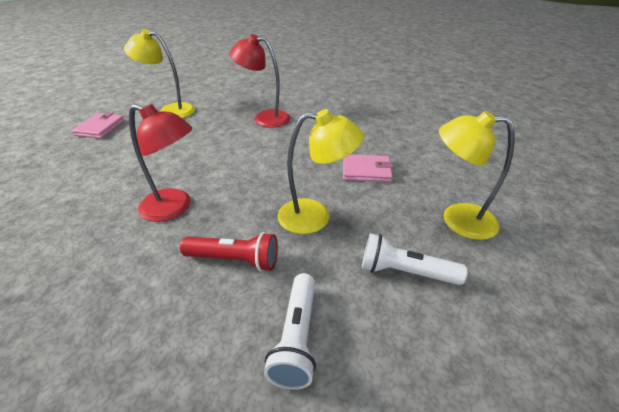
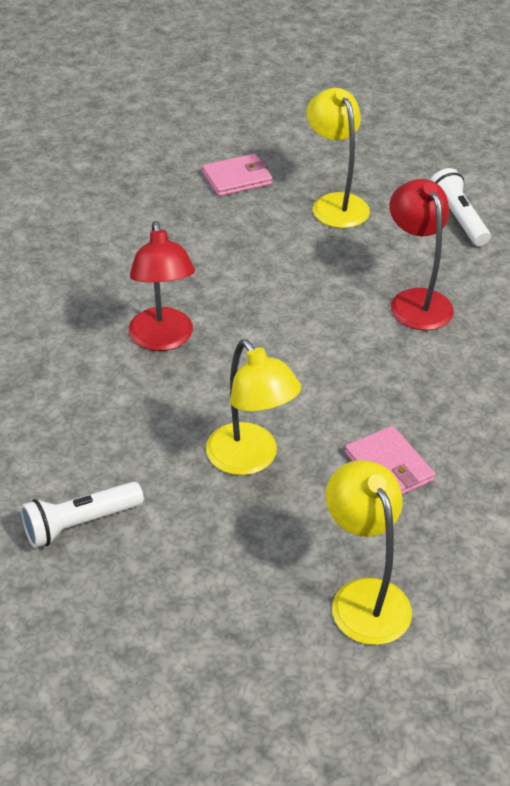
camera: 55 degrees right, 5 degrees up
red flashlight [180,232,278,271] -> none
white flashlight [362,233,468,285] -> white flashlight moved to [431,168,491,246]

